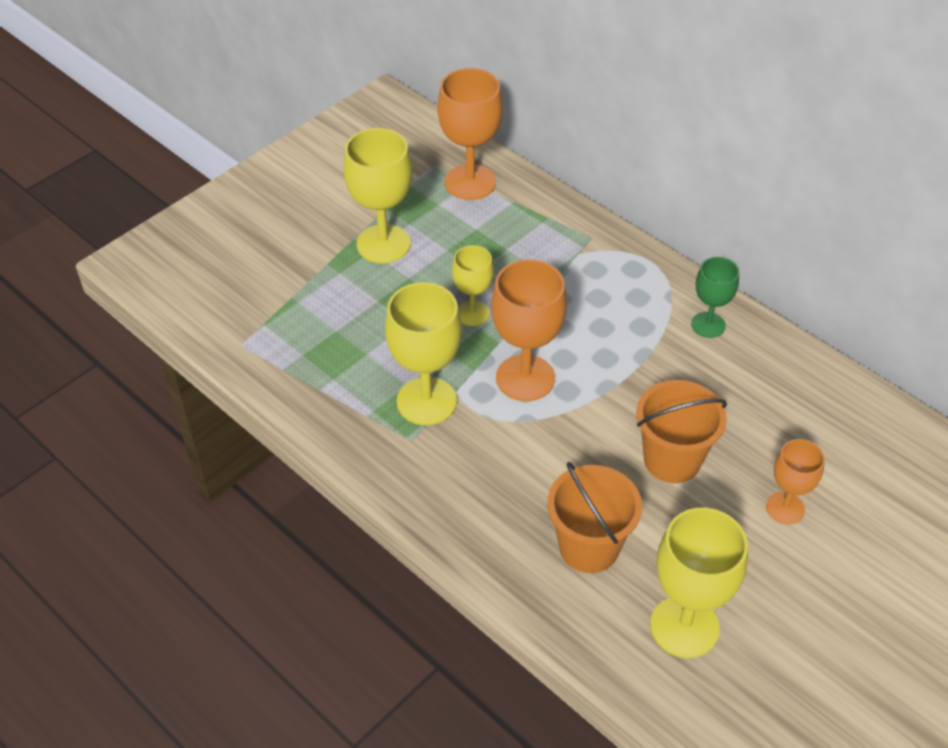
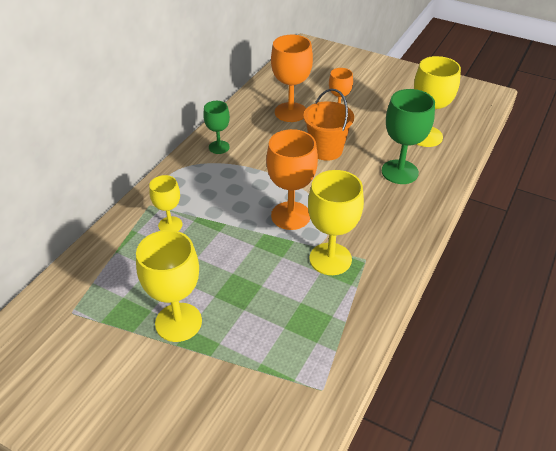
camera: 105 degrees left, 5 degrees down
orange goblet [437,68,503,200] -> orange goblet moved to [271,35,313,122]
yellow goblet [452,245,494,326] -> yellow goblet moved to [149,175,182,231]
orange bucket [547,462,642,573] -> green goblet [382,89,435,184]

